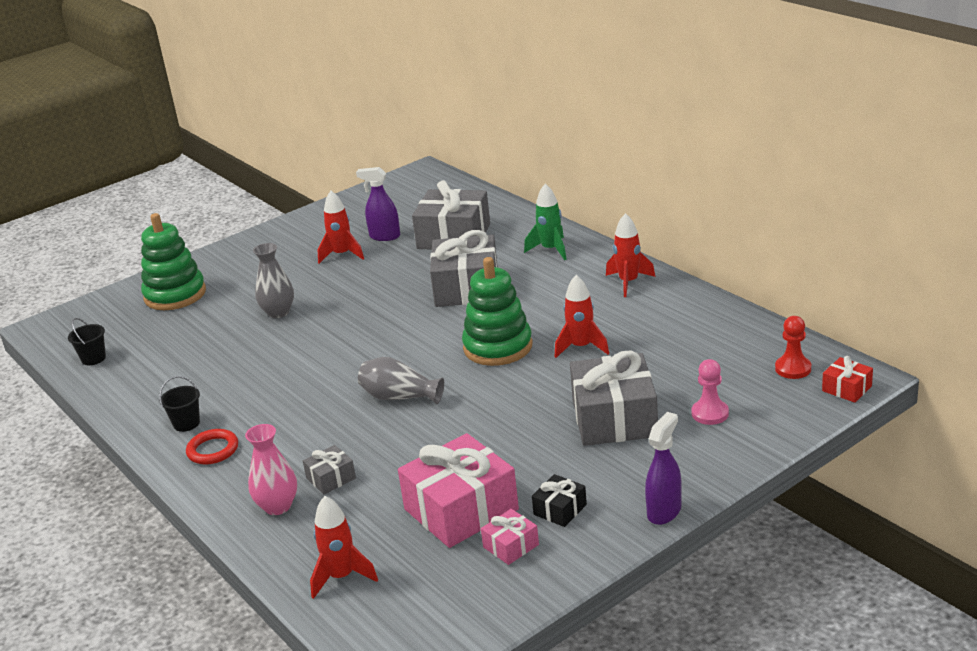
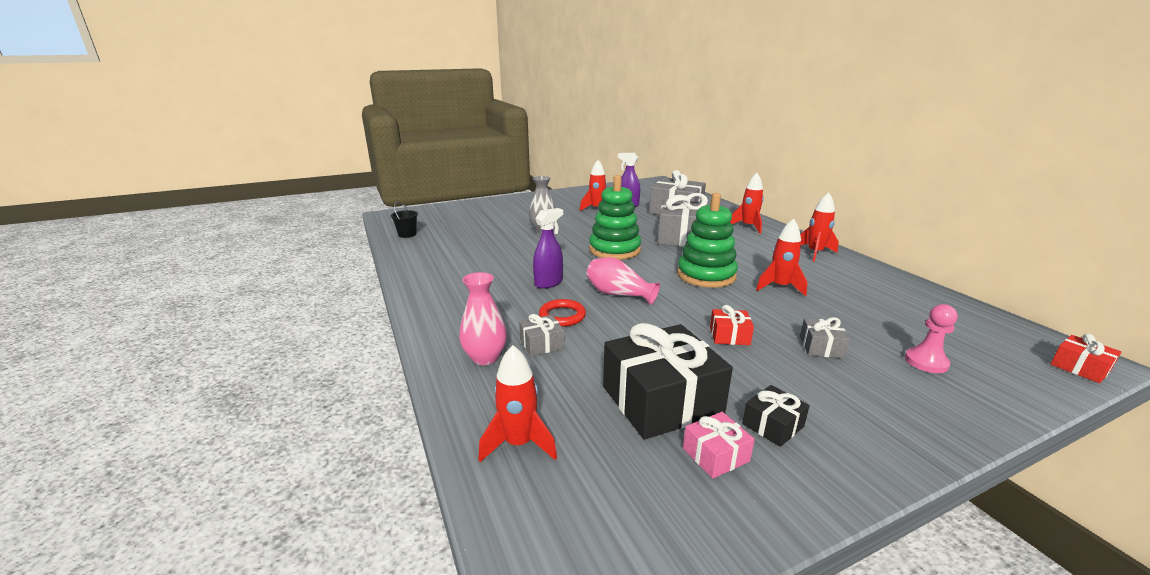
camera: 10 degrees right, 5 degrees down
green stacking toy [141,213,206,310] -> green stacking toy moved to [589,175,641,260]
black bucket [159,376,200,432] -> none
red ring [186,429,238,464] -> red ring moved to [539,299,586,327]
grey vase [358,357,444,404] -> pink vase [587,257,660,305]
pink gift [398,433,519,548] -> black gift [603,323,733,440]
green rocket [524,184,567,260] -> red rocket [730,173,764,234]
grey gift [570,350,658,446] -> grey gift [800,317,850,358], size x0.46
purple spray bottle [645,412,682,525] -> purple spray bottle moved to [533,208,563,289]
red pawn [775,316,811,379] -> none
none -> red gift [710,305,754,345]

